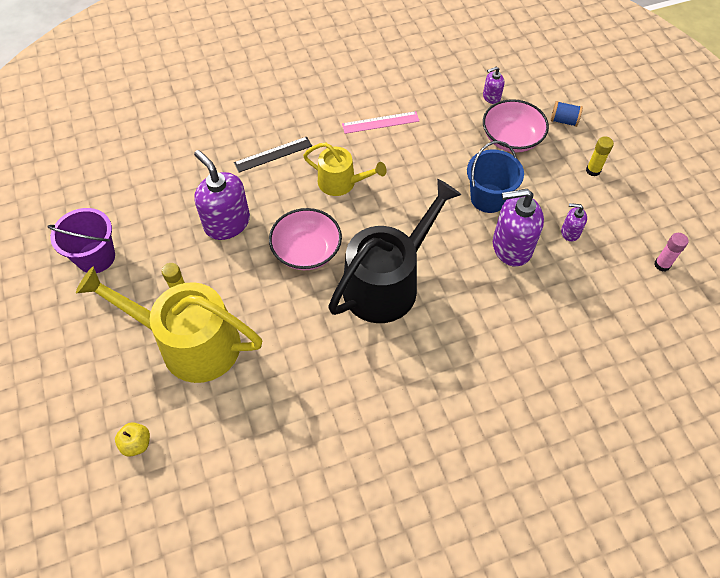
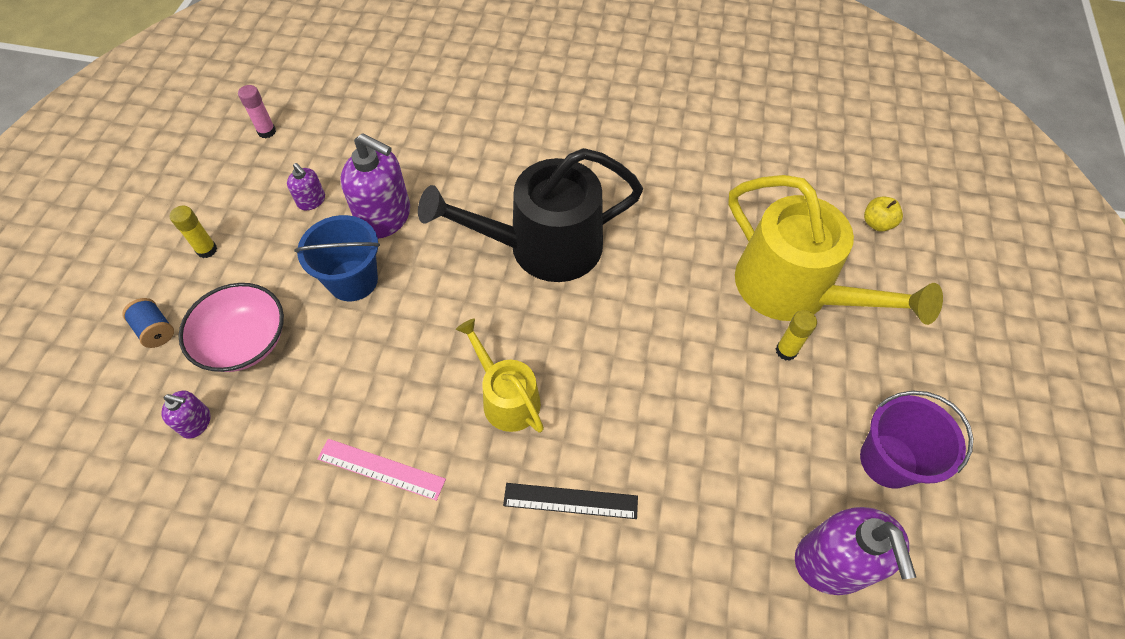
camera: 150 degrees left, 0 degrees up
purple soap dispenser [194,150,250,240] -> purple soap dispenser moved to [795,507,916,595]
pink bowl [269,208,342,270] -> none

